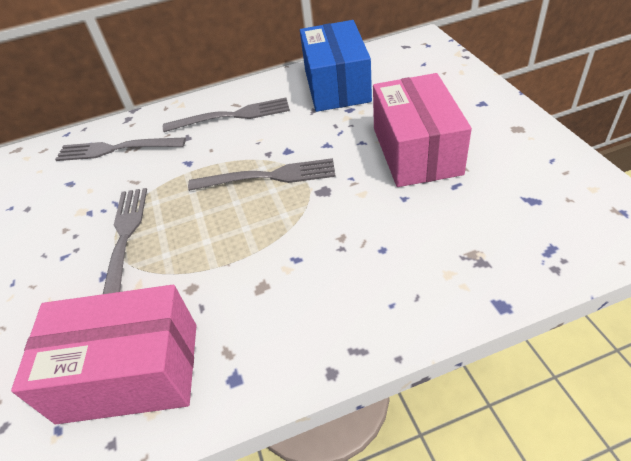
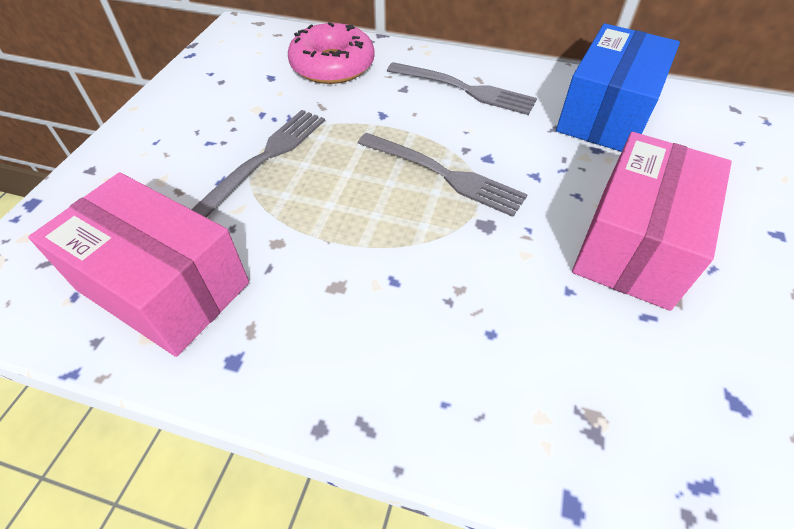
camera: 30 degrees right, 5 degrees up
grey fork [55,137,186,161] -> pink donut [288,22,375,84]

